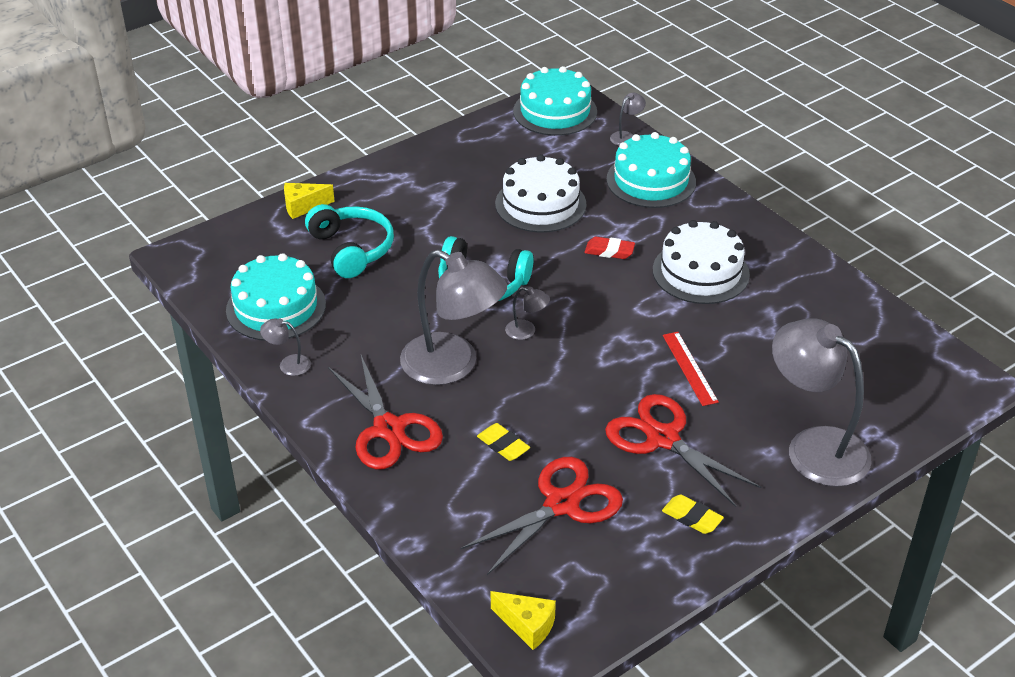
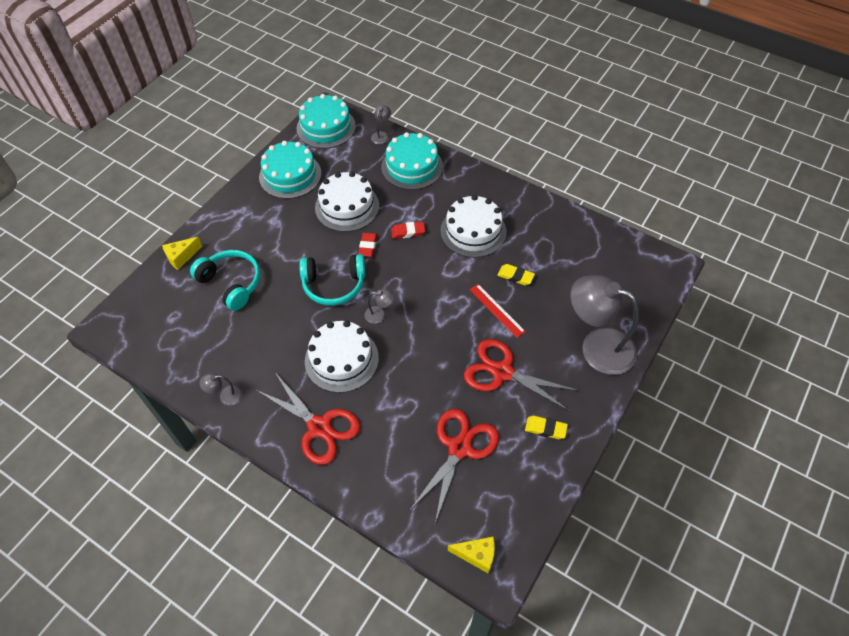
camera: 20 degrees left, 15 degrees up
turquoise cake [226,253,326,341] -> turquoise cake moved to [259,141,321,199]
grey lamp [400,250,507,385] -> white cake [305,321,379,393]
yellow eraser [477,423,530,461] -> yellow eraser moved to [497,264,535,286]
none -> red eraser [358,233,377,257]

